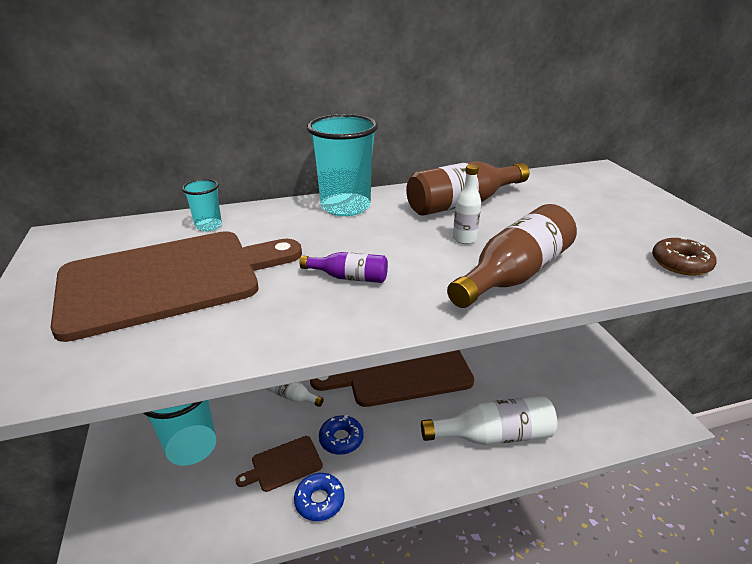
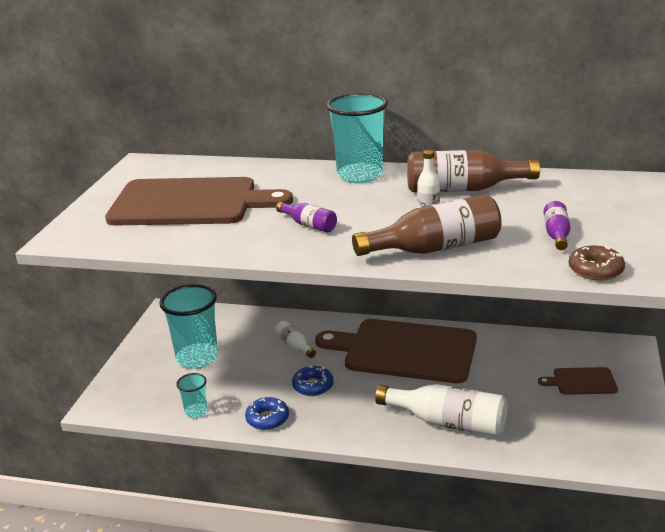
camera: 30 degrees right, 5 degrees down
turquoise cup [182,179,222,231] -> turquoise cup moved to [176,373,207,418]
brown cutting board [236,436,323,492] -> brown cutting board moved to [538,367,618,395]
none -> purple bottle [544,201,570,250]

